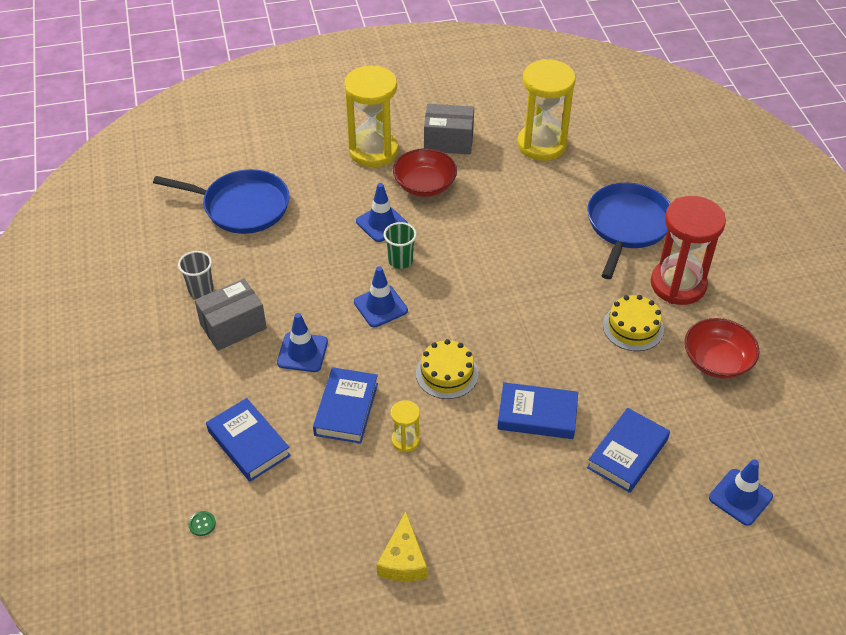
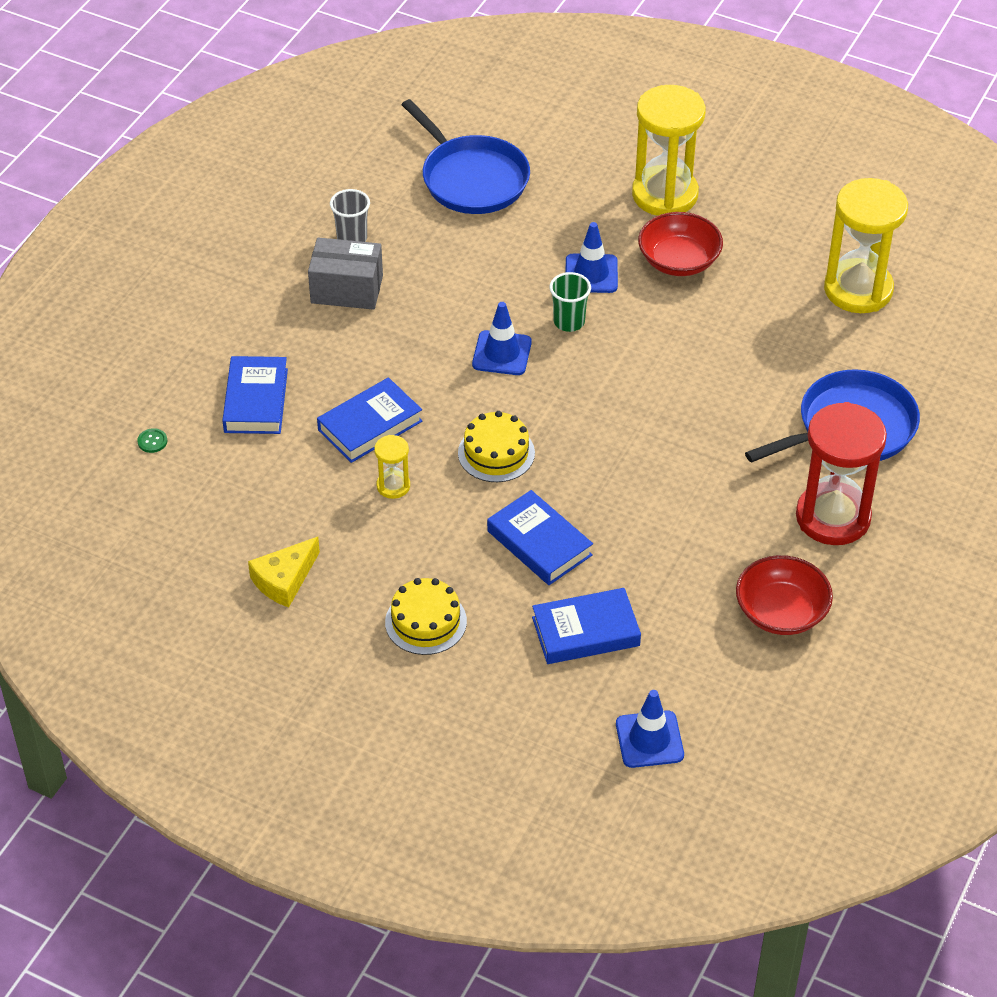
camera: 40 degrees right, 0 degrees up
blue traffic cone [277,313,328,372] -> none
grey box [424,104,474,154] -> none
yellow cake [603,295,664,351] -> yellow cake moved to [385,578,467,655]

